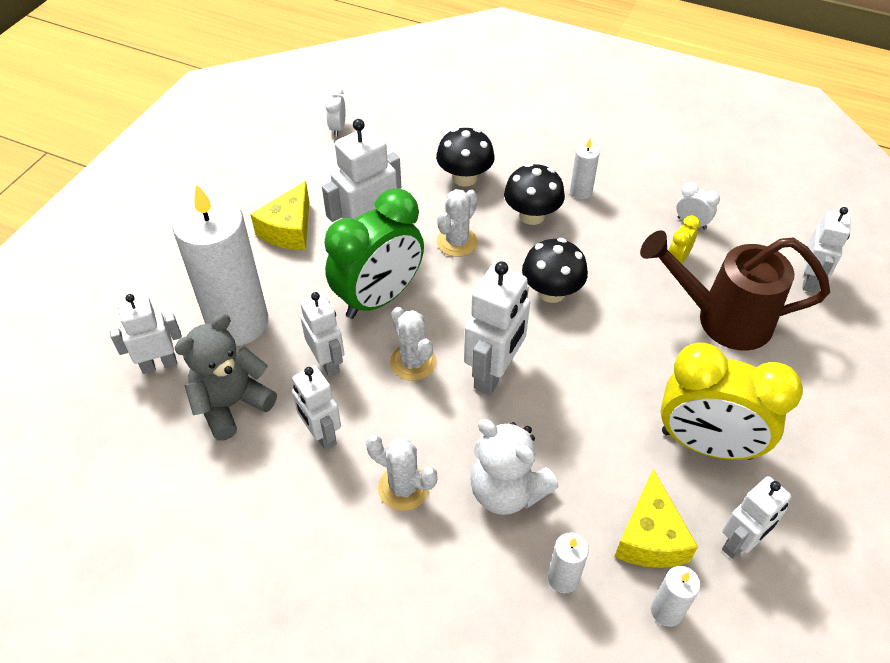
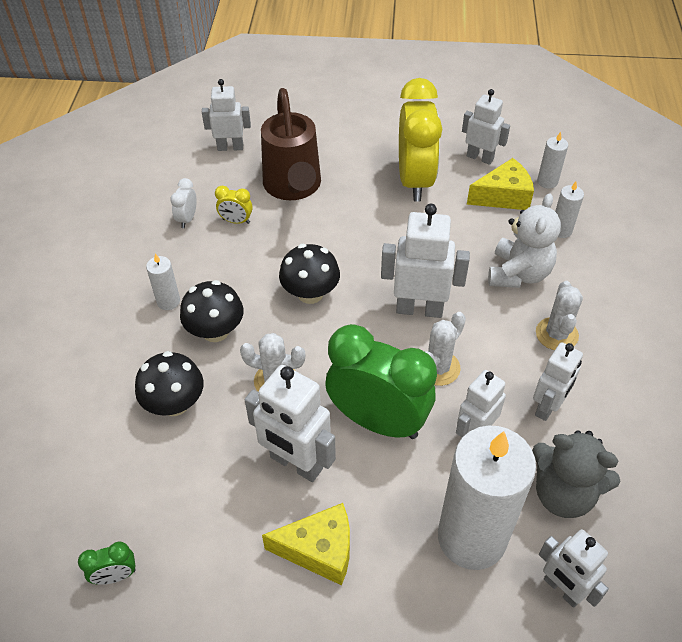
camera: 110 degrees left, 0 degrees up
white clock [326,86,345,137] -> green clock [78,541,136,585]

